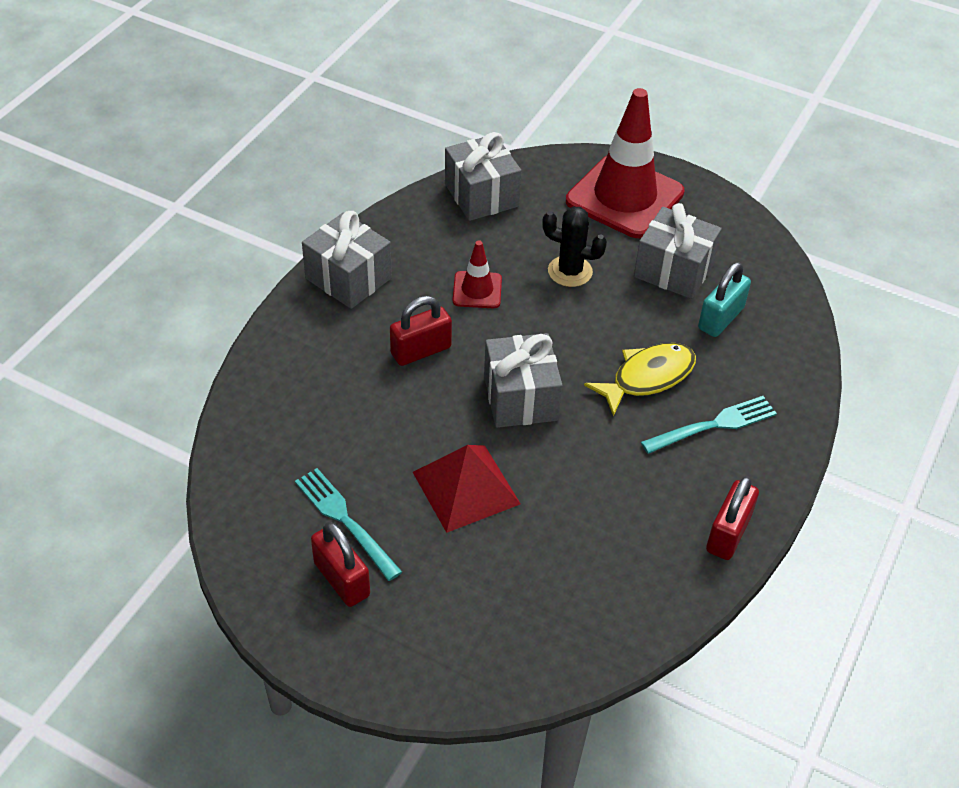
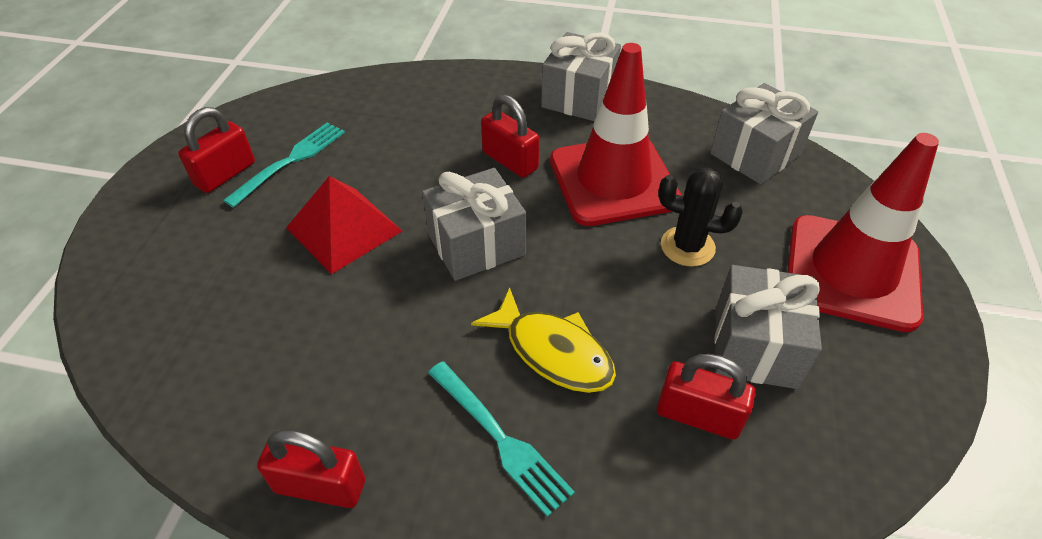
camera: 75 degrees right, 0 degrees up
red traffic cone [453,241,502,308] -> red traffic cone [550,43,682,226], size x2.11
black cactus [542,207,607,287] -> black cactus turned 75 degrees counterclockwise [658,168,743,267]
turquoise padlock [698,262,751,337] -> red padlock [657,354,756,440]

